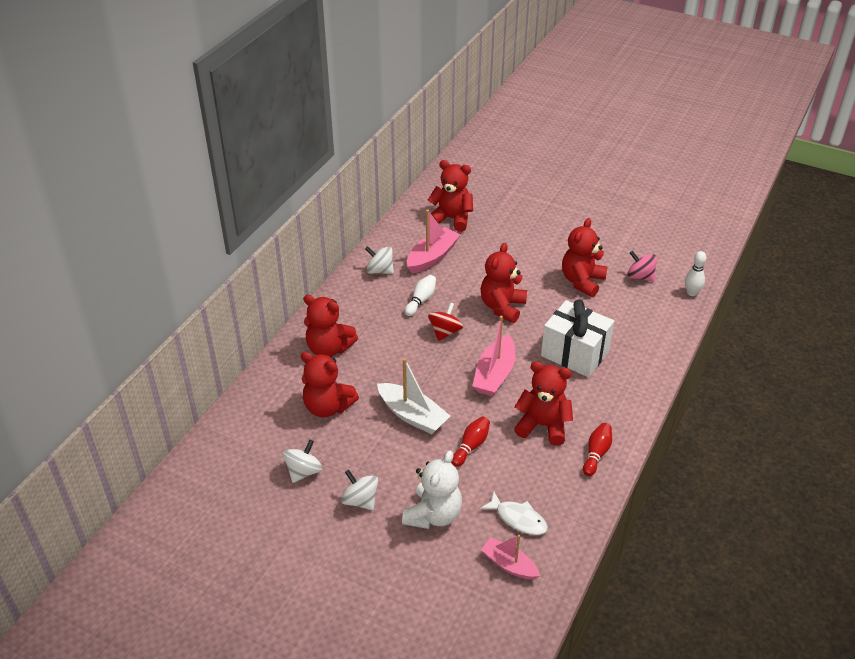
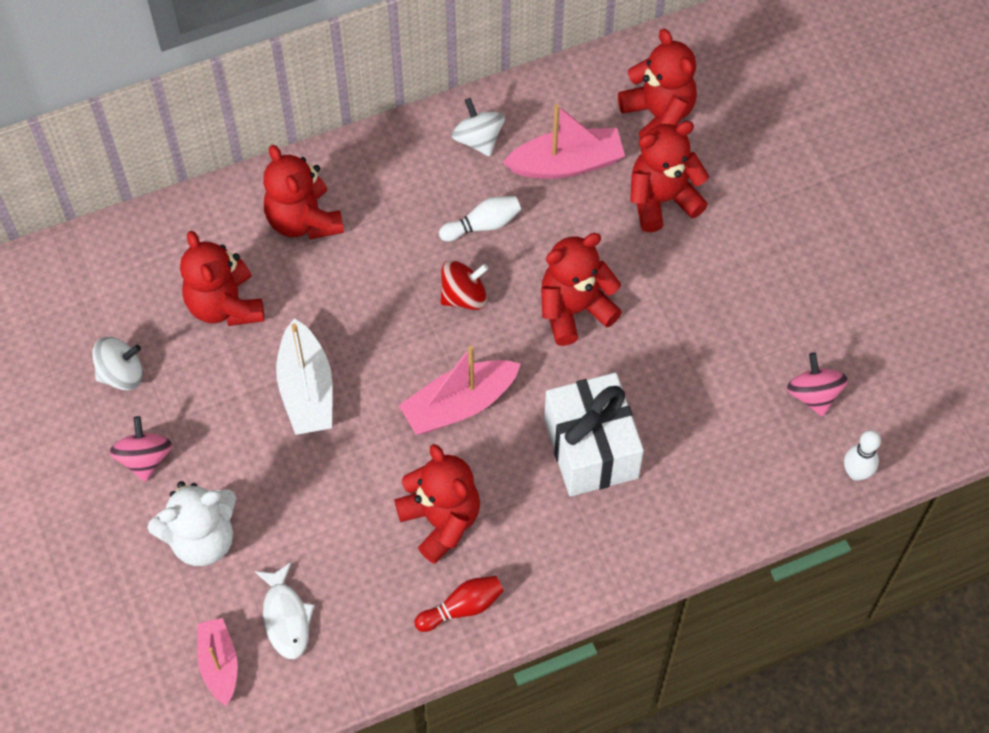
camera: 40 degrees right, 20 degrees up
white spinning top [341,470,378,510] -> pink spinning top [109,416,172,482]
red bowling pin [451,416,490,467] -> none
red teddy bear [562,218,607,297] -> red teddy bear moved to [630,121,709,232]

